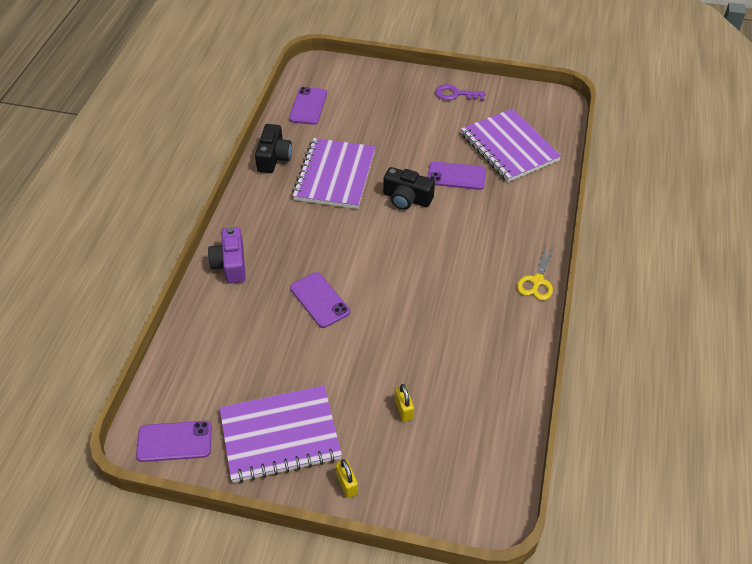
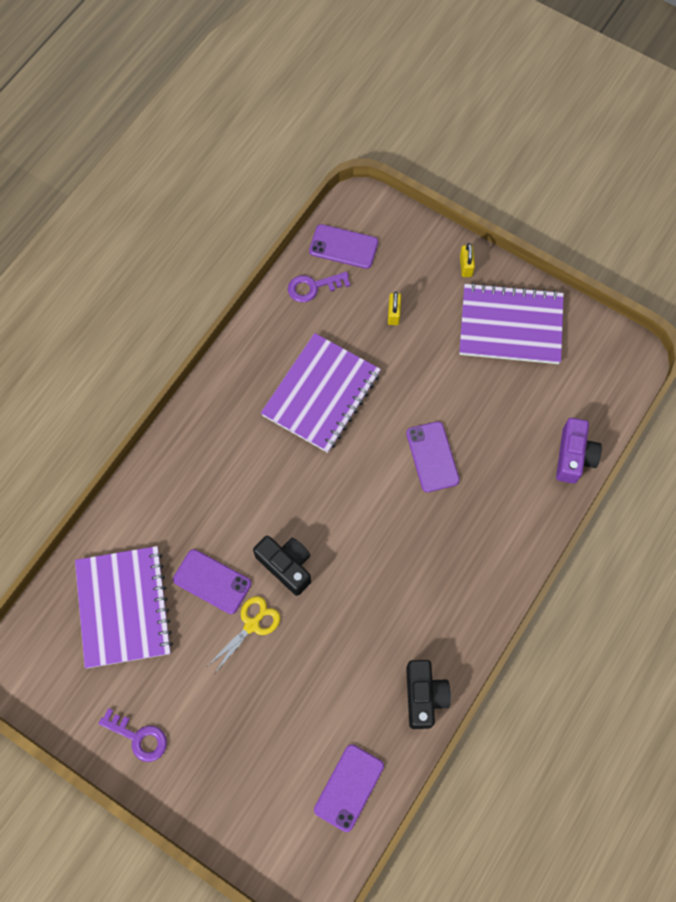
camera: 160 degrees left, 20 degrees up
purple phone [136,421,212,462] -> purple phone moved to [309,224,378,269]
purple camera [208,227,246,283] -> purple camera moved to [556,418,602,484]
black camera [255,124,292,173] -> black camera turned 150 degrees clockwise [406,660,451,729]
purple notebook [292,138,376,209] -> purple notebook moved to [261,333,381,453]
yellow scissors [517,246,555,300] -> yellow scissors moved to [206,596,280,673]
none -> purple key [288,272,350,302]

